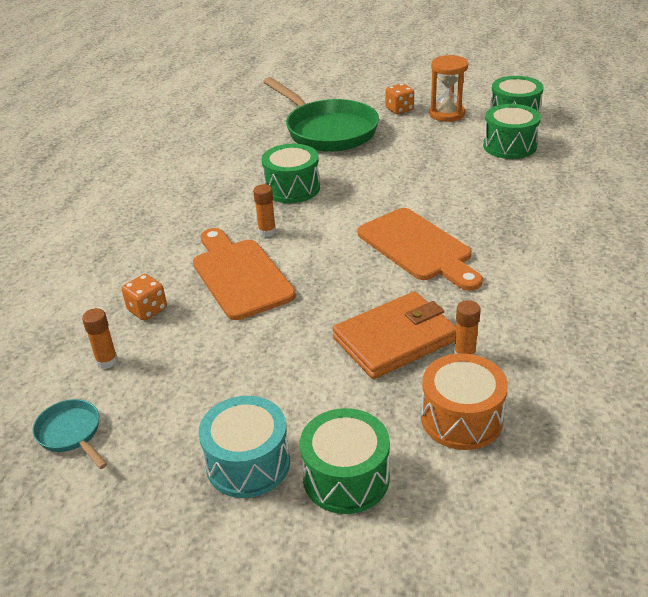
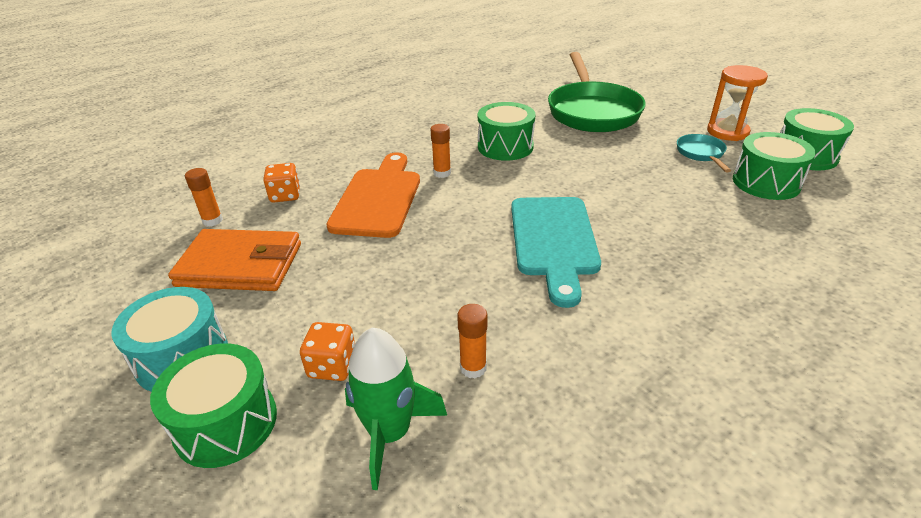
camera: 35 degrees right, 0 degrees up
turquoise pan [32,399,107,469] -> turquoise pan moved to [677,134,731,172]
orange wallet [332,291,456,379] -> orange wallet moved to [168,229,301,291]
orange cutting board [358,208,483,291] -> turquoise cutting board [511,197,601,308]
orange dice [385,83,414,114] -> orange dice moved to [300,322,355,381]
orange drum [421,354,508,450] -> green rocket [345,328,447,490]

